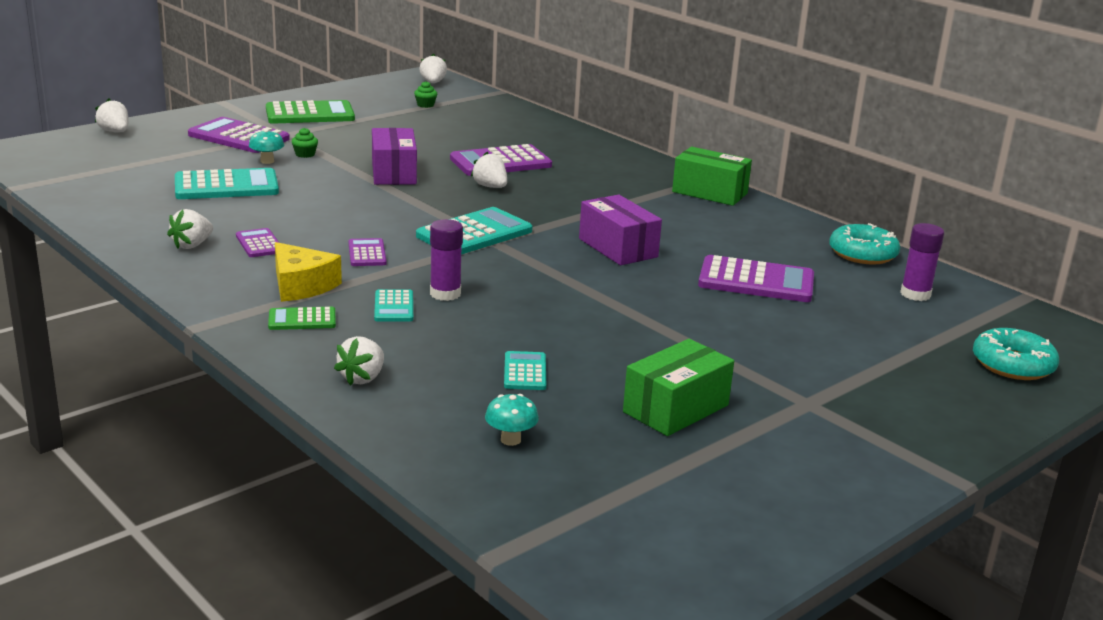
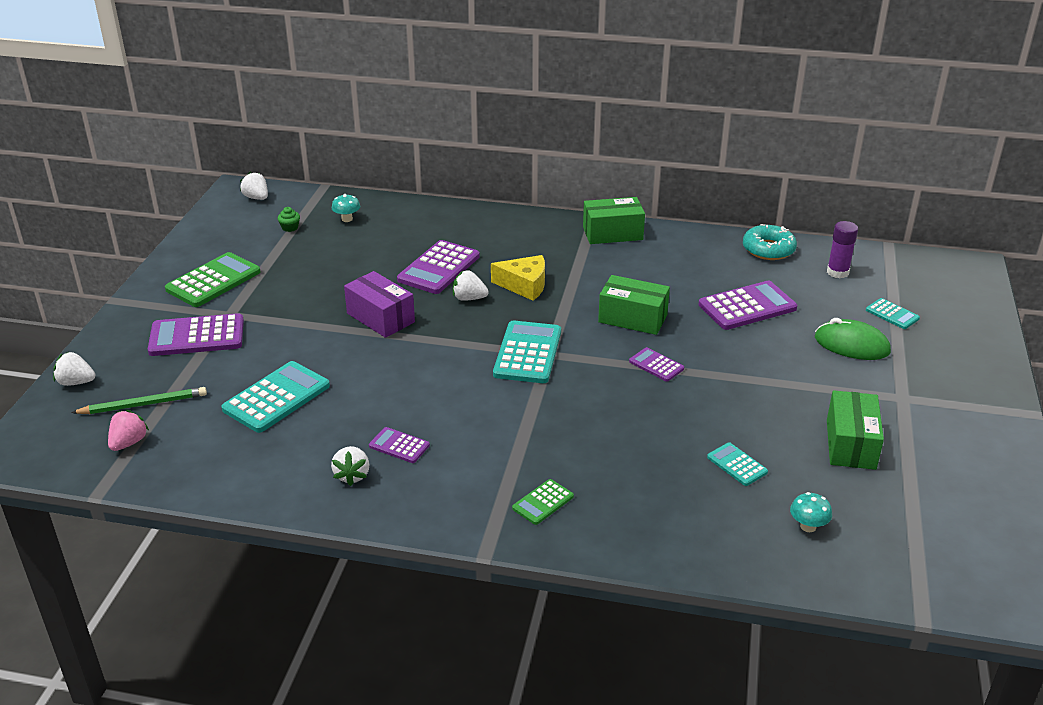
camera: 35 degrees left, 10 degrees up
turquoise mushroom [249,129,284,164] -> turquoise mushroom moved to [332,194,360,222]
yellow cheese [275,242,342,302] -> yellow cheese moved to [491,255,545,301]
green cupcake [292,128,318,158] -> none
white strawberry [334,336,384,386] -> none
purple calculator [349,238,387,266] -> purple calculator moved to [629,347,684,382]
turquoise calculator [374,289,413,321] -> turquoise calculator moved to [866,298,920,329]
purple glue stick [430,219,463,301] -> none
purple box [579,195,662,265] -> green box [598,275,670,335]
turquoise donut [973,328,1059,380] -> none
none -> green pencil [71,387,207,414]
none -> pink strawberry [108,410,149,451]
none -> green mouse [815,318,891,360]

